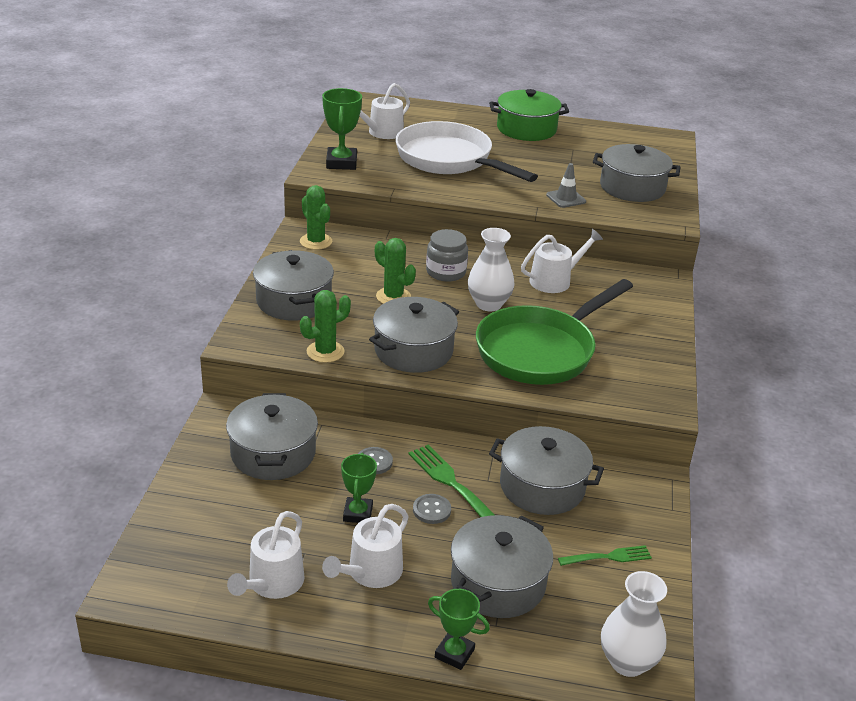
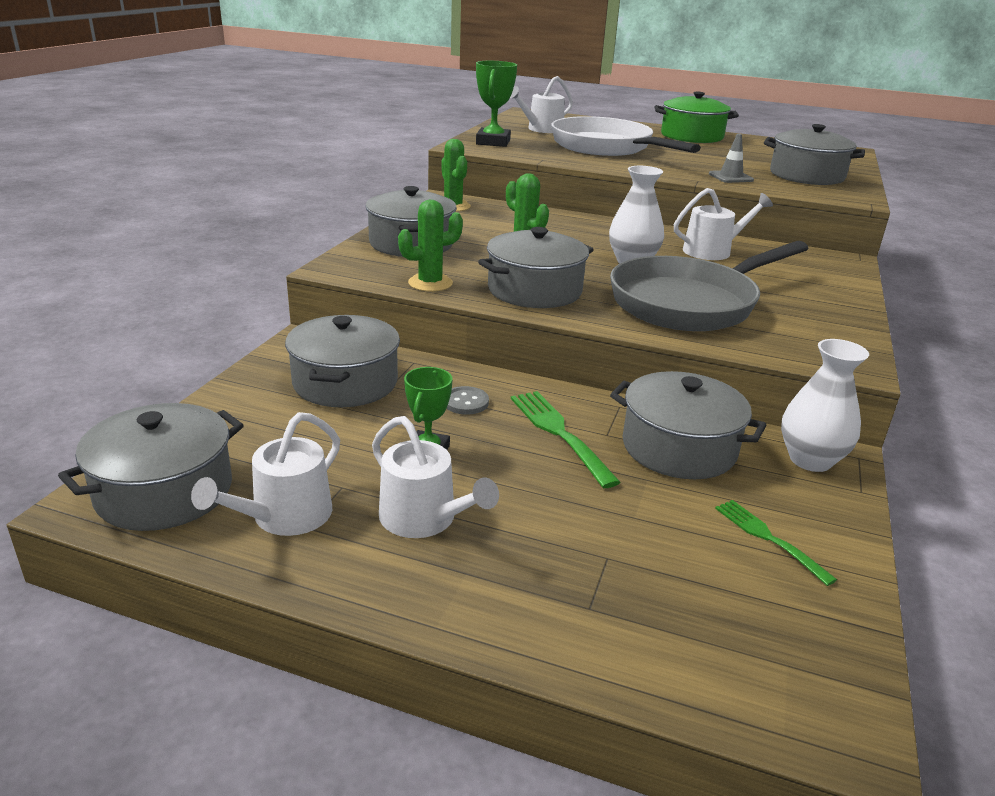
camera: 10 degrees right, 5 degrees down
white watering can [322,504,409,588] -> white watering can turned 90 degrees counterclockwise [372,416,499,538]
grey button [413,494,451,524] -> none
grey jar [426,229,468,282] -> none
green trophy [428,589,490,670] -> none
grey pot [451,515,553,618] -> grey pot moved to [58,403,244,531]
green pan [476,279,633,385] -> grey pan [610,241,809,331]
green fork [558,545,652,566] -> green fork turned 120 degrees counterclockwise [715,500,837,586]
white vase [601,571,667,677] -> white vase moved to [781,339,869,472]

